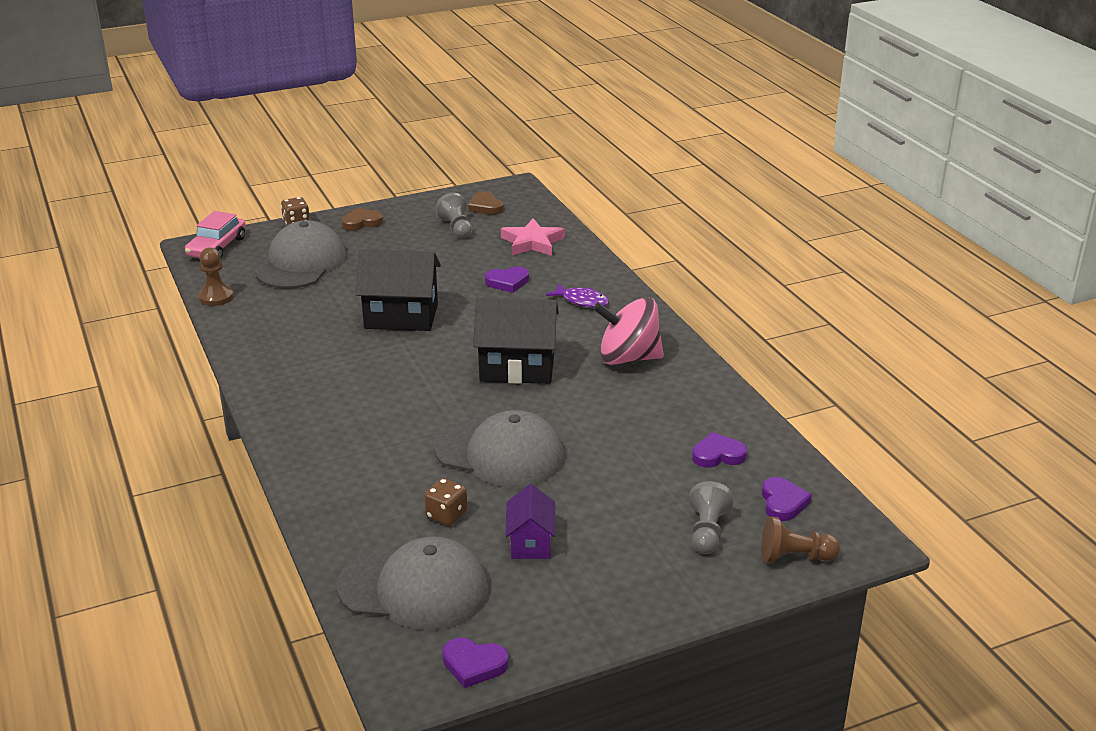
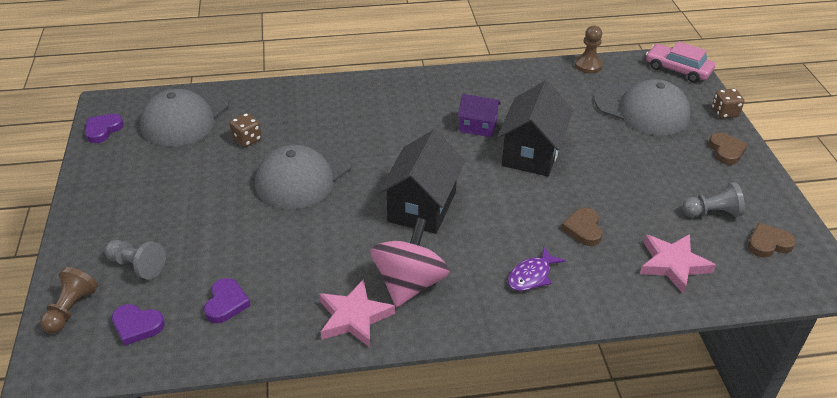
camera: 105 degrees right, 10 degrees up
purple heart [485,266,529,293] -> brown heart [561,207,602,246]
purple house [505,484,555,559] -> purple house moved to [458,94,501,137]
none -> pink star [319,279,395,348]

